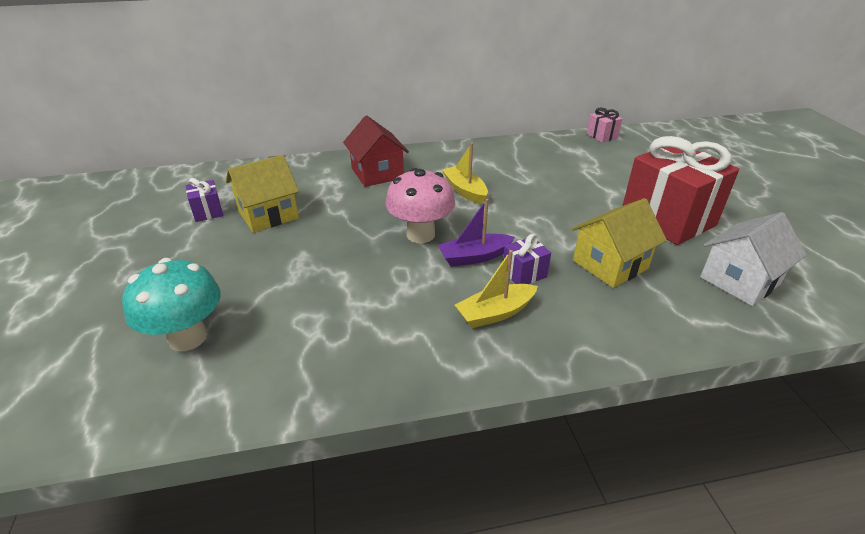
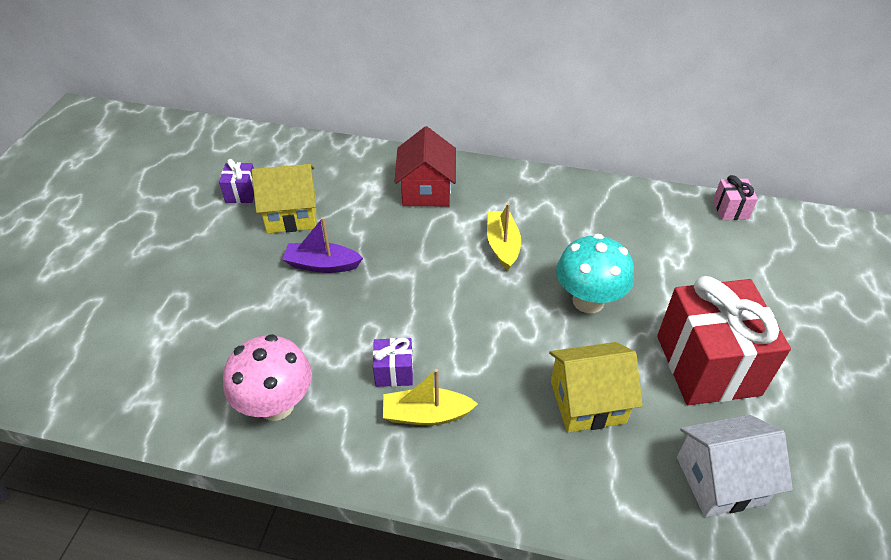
camera: 25 degrees right, 10 degrees up
turquoise mushroom [122,258,221,351] -> turquoise mushroom moved to [556,234,634,313]
pink mushroom [385,168,455,243] -> pink mushroom moved to [223,334,312,421]
purple boat [438,199,515,267] -> purple boat moved to [282,217,363,273]
purple gift [503,234,551,284] -> purple gift moved to [373,338,413,387]

